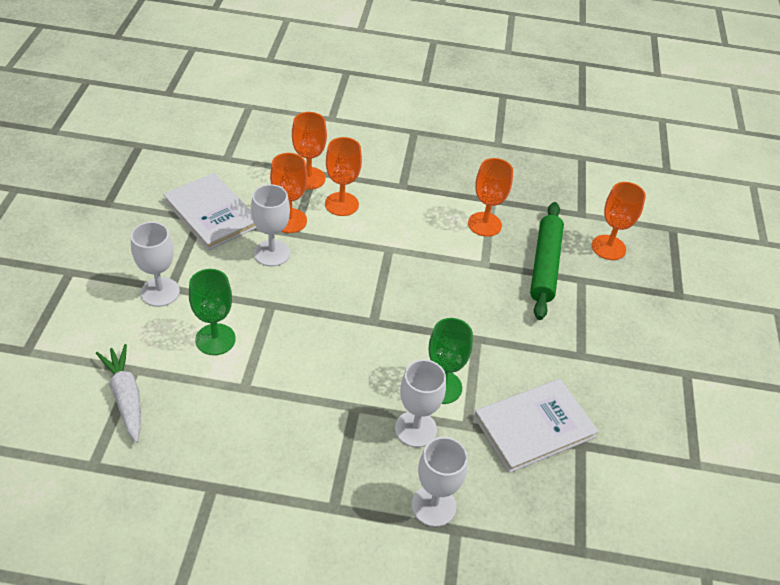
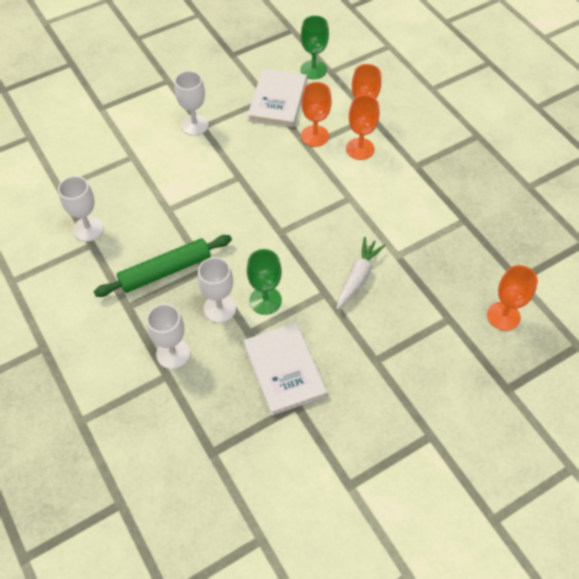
camera: 55 degrees right, 10 degrees up
white carrot [96,344,141,443] -> white carrot moved to [336,237,386,310]
green goblet [189,269,236,355] -> green goblet moved to [300,15,329,79]
white goblet [251,184,290,266] -> white goblet moved to [58,176,104,242]
orange goblet [468,158,513,237] -> none
white book [474,379,599,473] -> white book turned 45 degrees clockwise [243,323,327,416]
green rolling pin [530,202,564,320] -> green rolling pin moved to [94,235,232,297]

